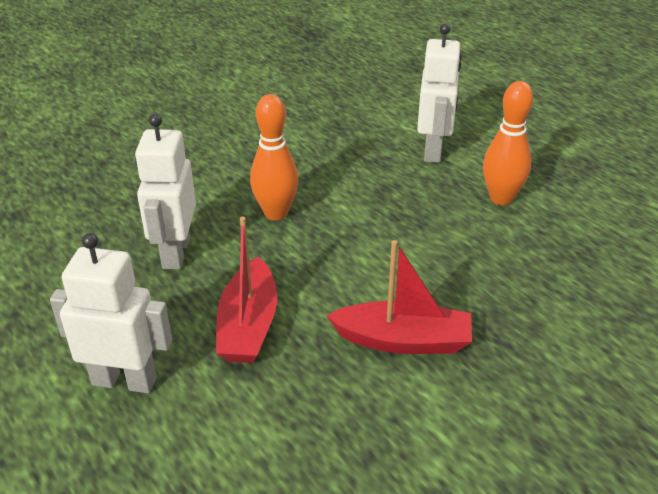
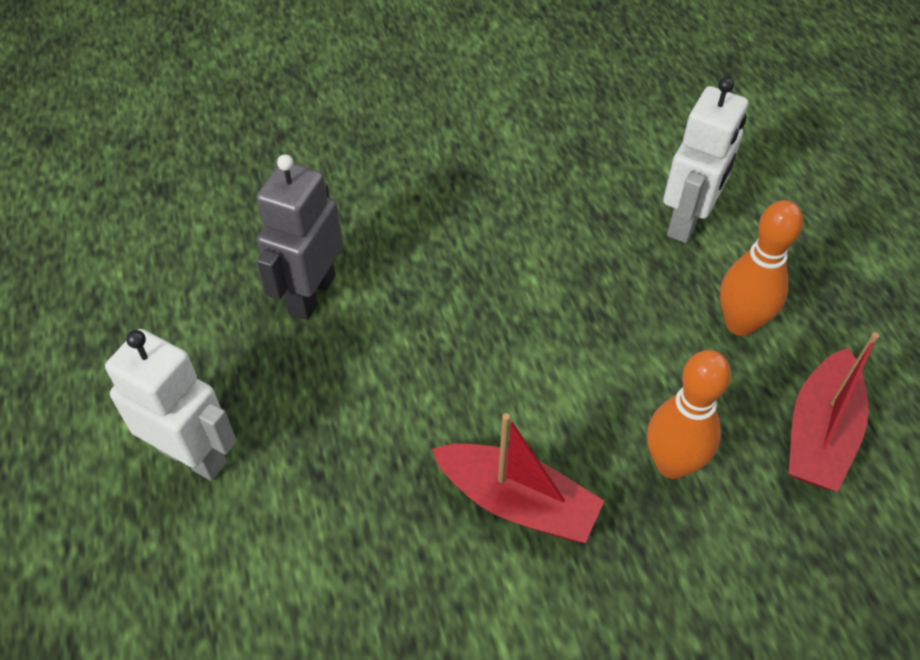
camera: 20 degrees right, 15 degrees up
white robot [135,114,196,270] -> grey robot [256,154,343,320]
red boat [216,217,277,363] -> red boat moved to [789,332,879,492]
orange bowling pin [250,94,299,220] -> orange bowling pin moved to [647,350,731,479]

